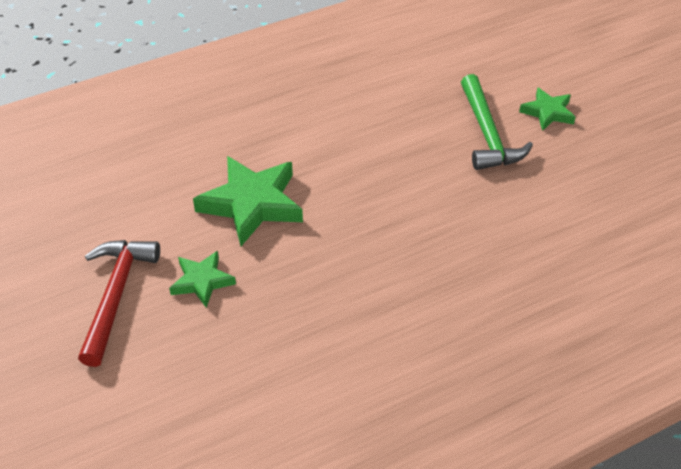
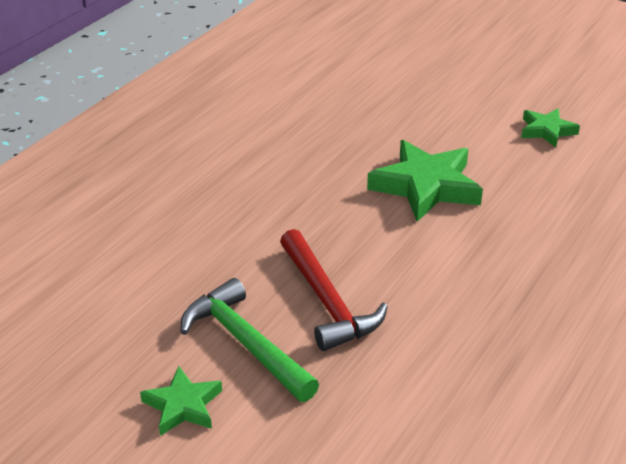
camera: 150 degrees right, 10 degrees down
red hammer [78,240,160,367] -> red hammer moved to [280,229,388,351]
green star [169,251,236,308] -> green star moved to [521,108,580,148]

